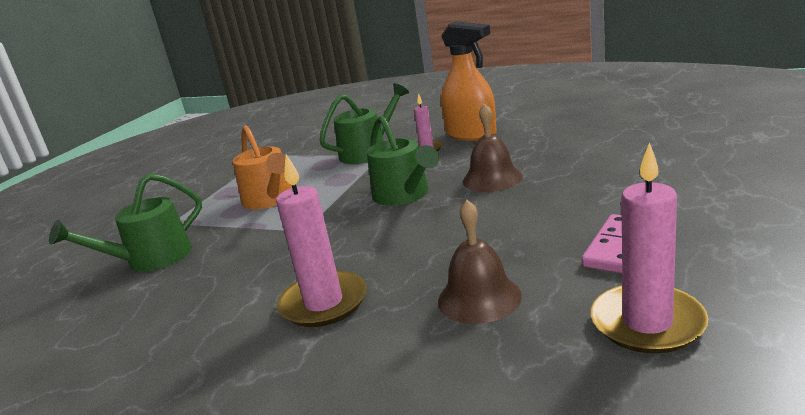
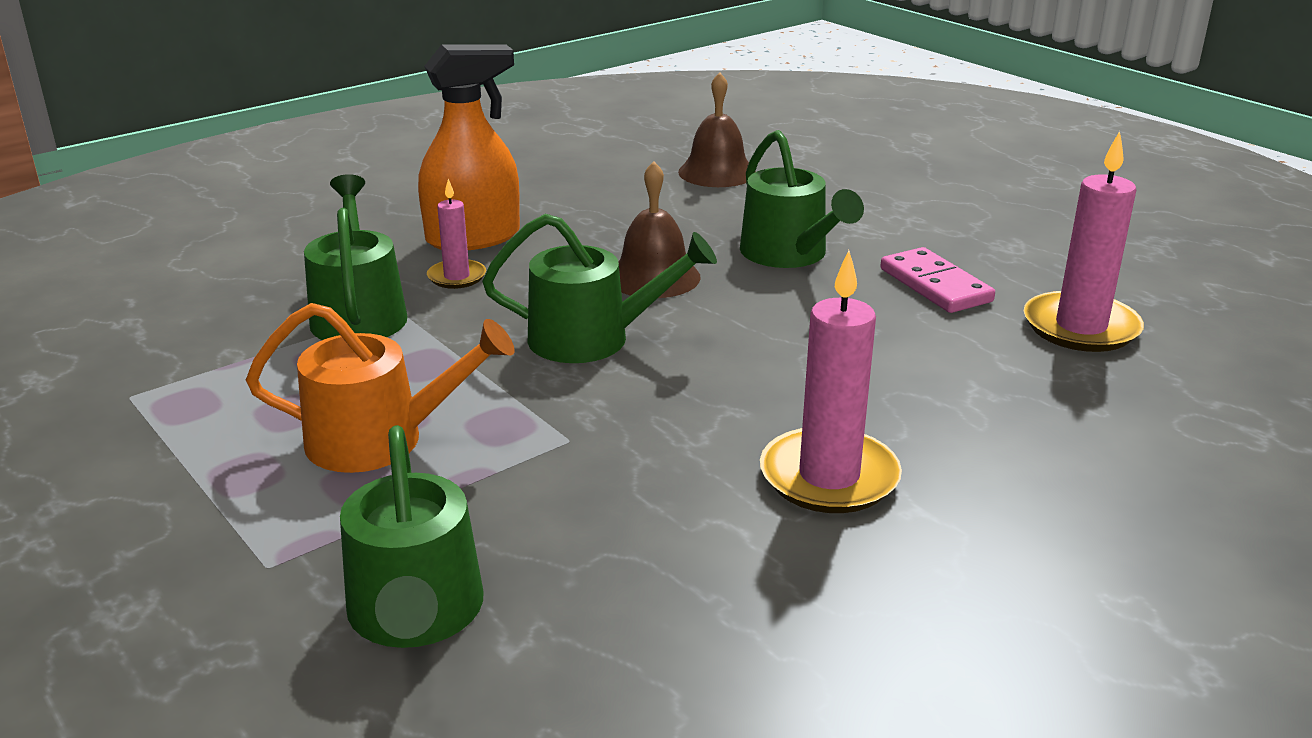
camera: 65 degrees left, 5 degrees up
brown bell [438,200,522,324] -> brown bell moved to [678,72,756,187]
none -> green watering can [740,130,864,268]

